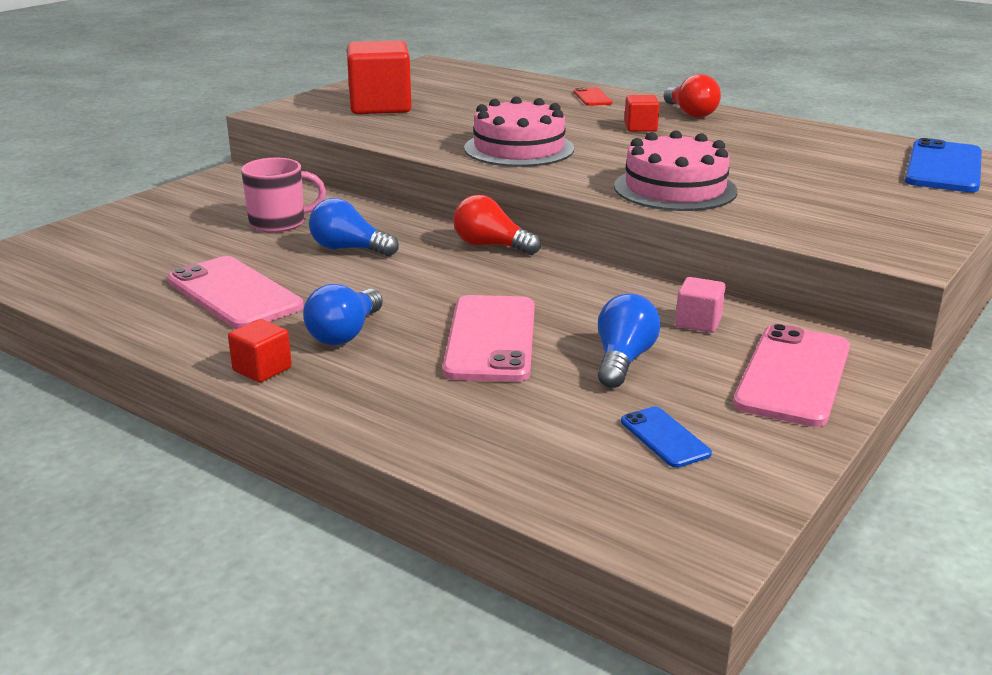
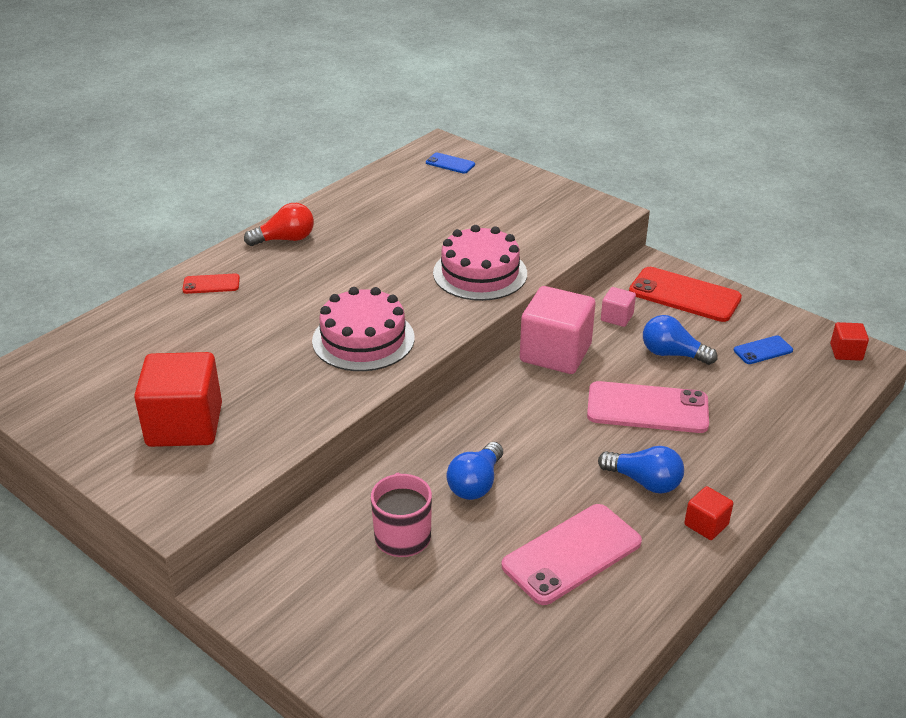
camera: 85 degrees left, 10 degrees up
red light bulb [453,195,541,255] -> none
red cube [624,95,660,132] -> red cube moved to [830,322,869,361]
pink phone [733,324,850,427] -> red phone [629,267,742,322]
blue phone [905,138,982,192] -> blue phone [426,153,475,174], size x0.50
none -> pink cube [520,286,595,374]

